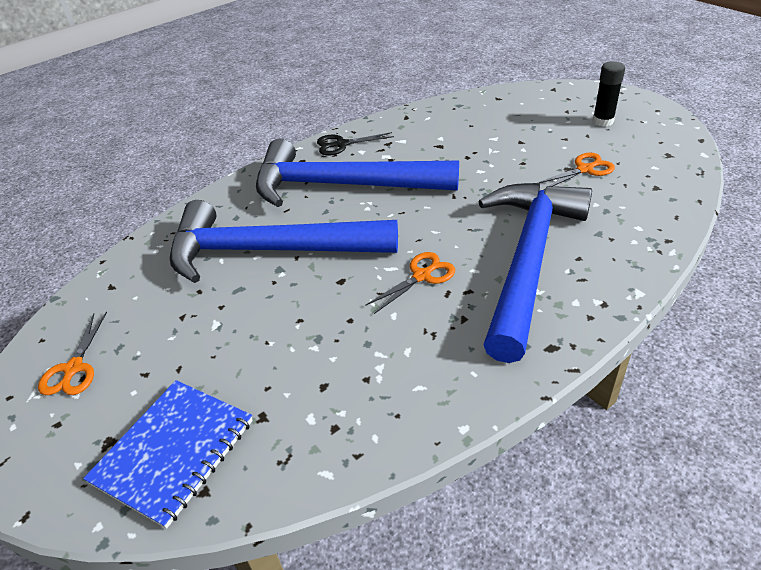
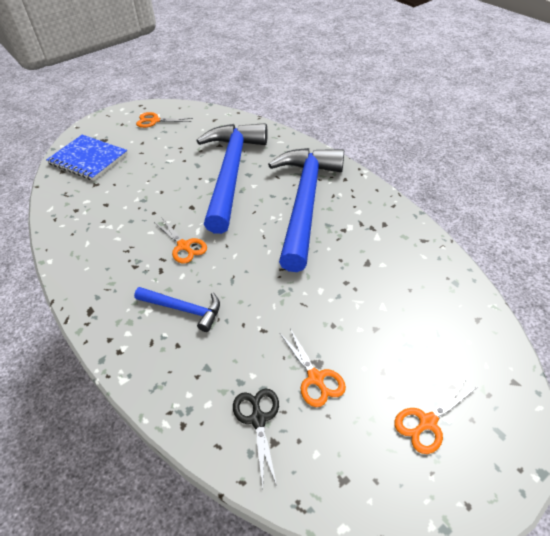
camera: 90 degrees right, 5 degrees up
black scissors [317,132,394,156] -> black scissors moved to [233,388,279,488]
blue hammer [478,183,592,363] -> blue hammer [134,287,220,332], size x0.45
black glue stick [592,61,625,127] -> orange scissors [394,380,477,454]

